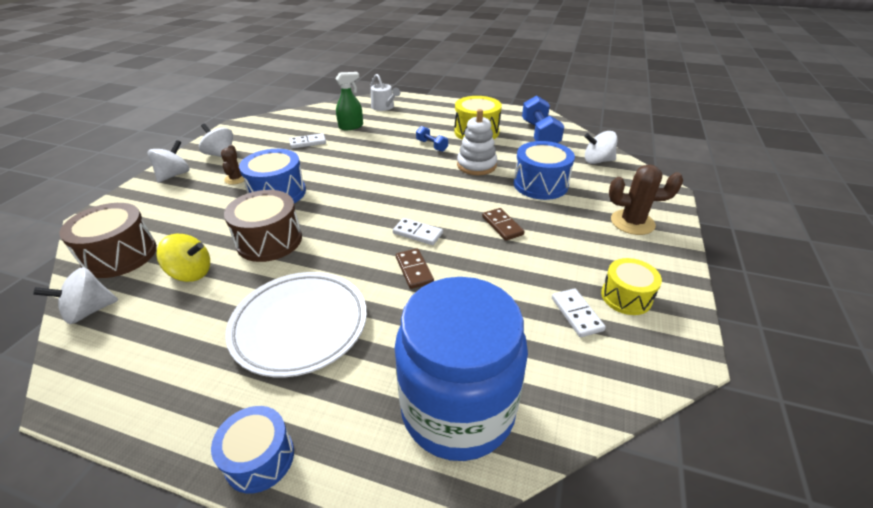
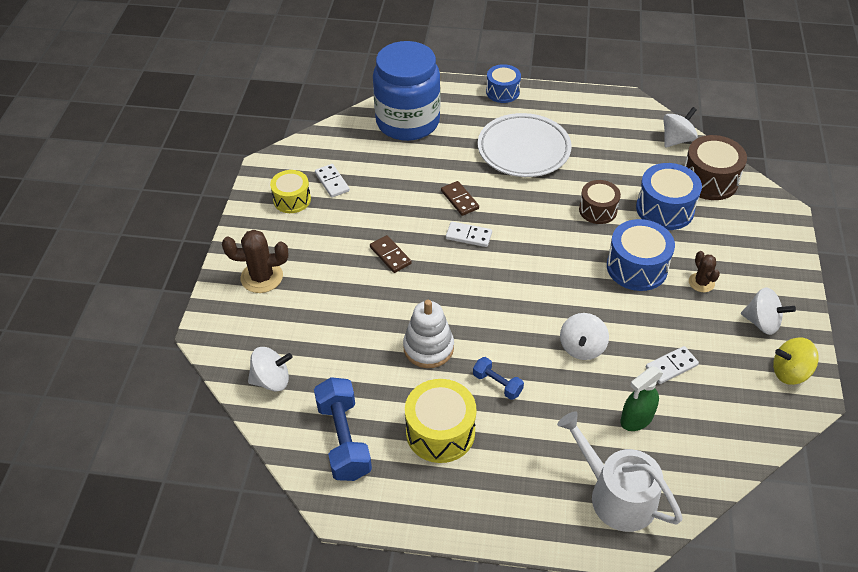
camera: 170 degrees right, 10 degrees up
white spinning top [148,140,189,183] -> white spinning top moved to [560,313,609,360]
yellow spinning top [156,234,210,282] -> yellow spinning top moved to [773,337,819,385]
brown drum [224,190,302,262] -> brown drum [579,180,621,224], size x0.66
white watering can [370,74,400,111] -> white watering can [557,412,683,532], size x1.56
blue drum [514,141,575,200] -> blue drum moved to [636,163,702,230]

